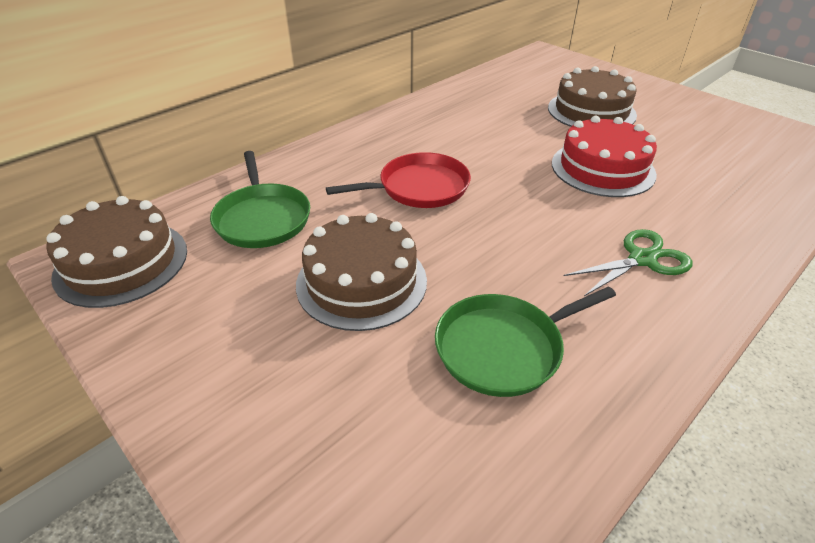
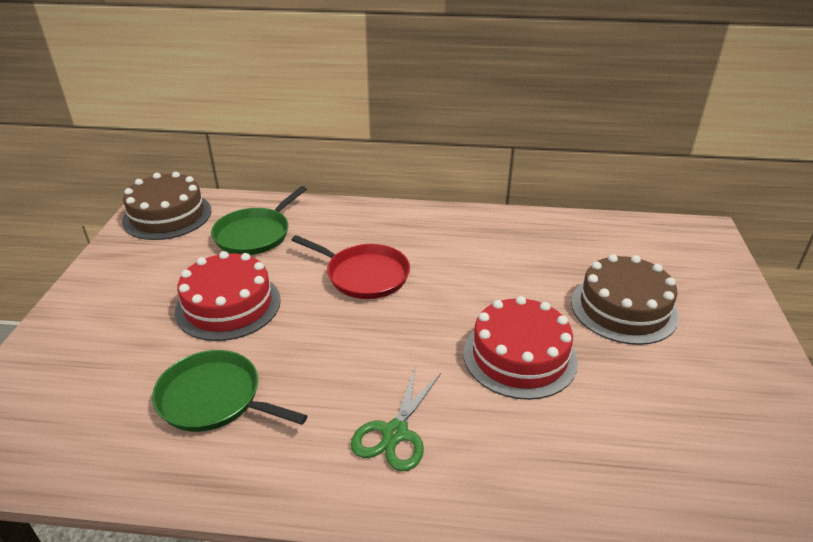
camera: 50 degrees right, 5 degrees down
brown cake [296,213,427,331] -> red cake [175,251,281,341]
green scissors [564,229,693,296] -> green scissors turned 90 degrees clockwise [351,369,441,471]

